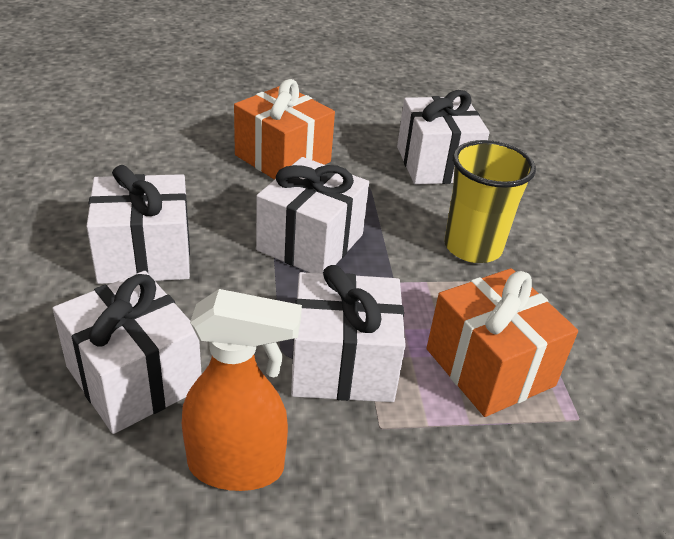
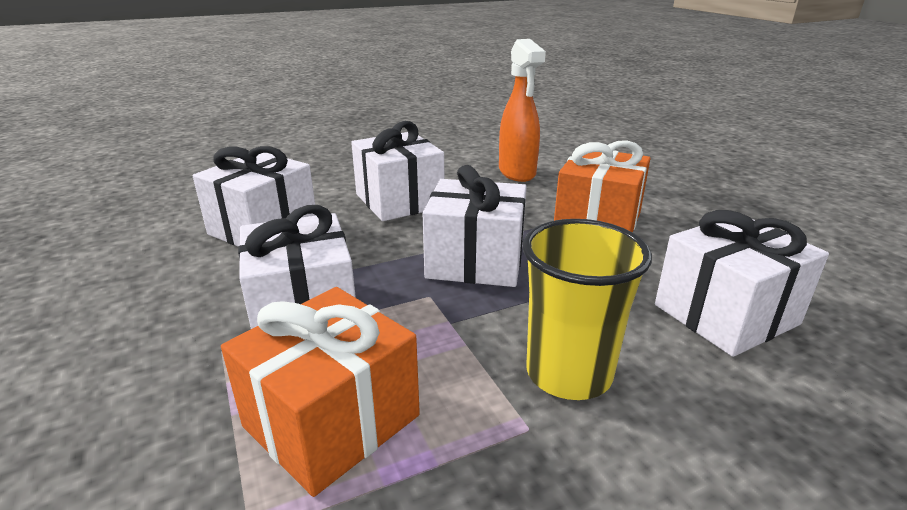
camera: 75 degrees right, 10 degrees down
orange spray bottle [182,289,302,491] -> orange spray bottle moved to [499,39,546,182]

